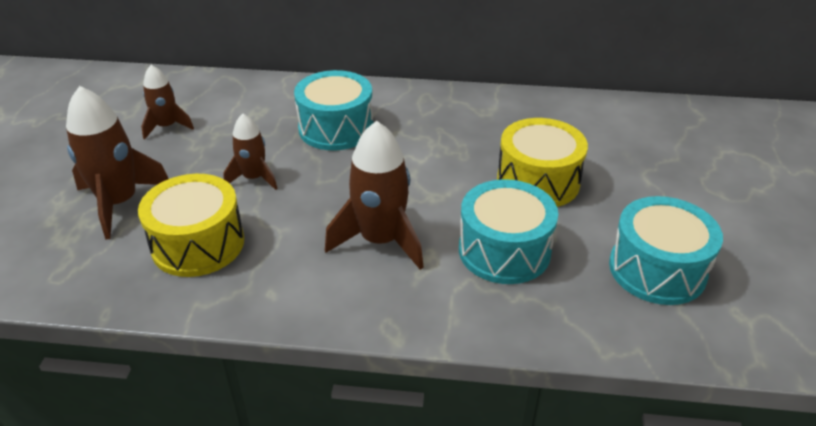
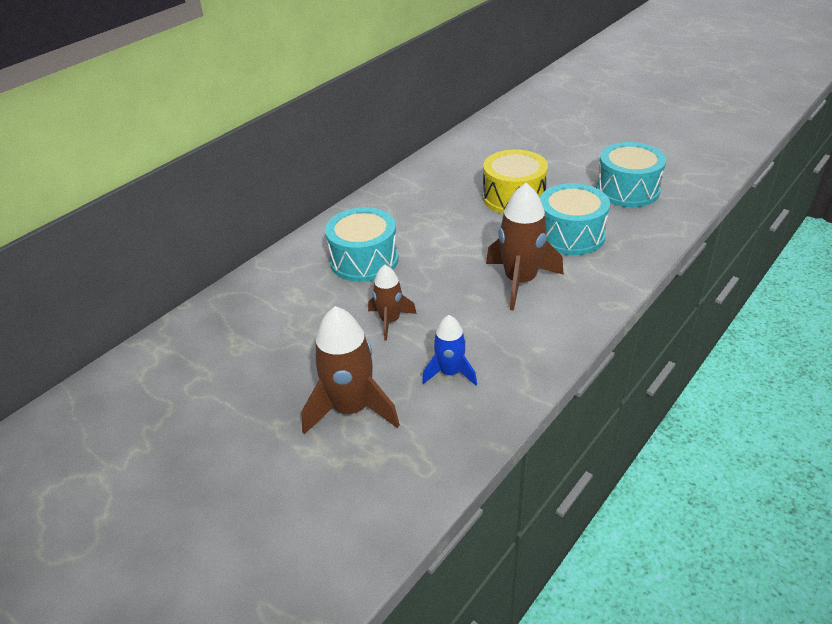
camera: 55 degrees left, 0 degrees up
yellow drum [138,174,244,277] -> blue rocket [422,315,477,386]
brown rocket [141,65,194,140] -> none

